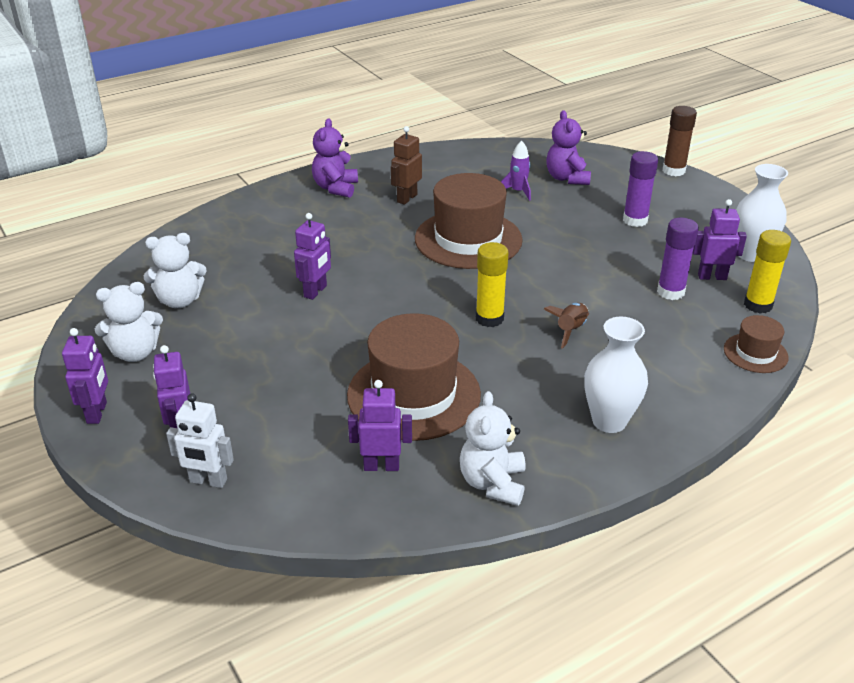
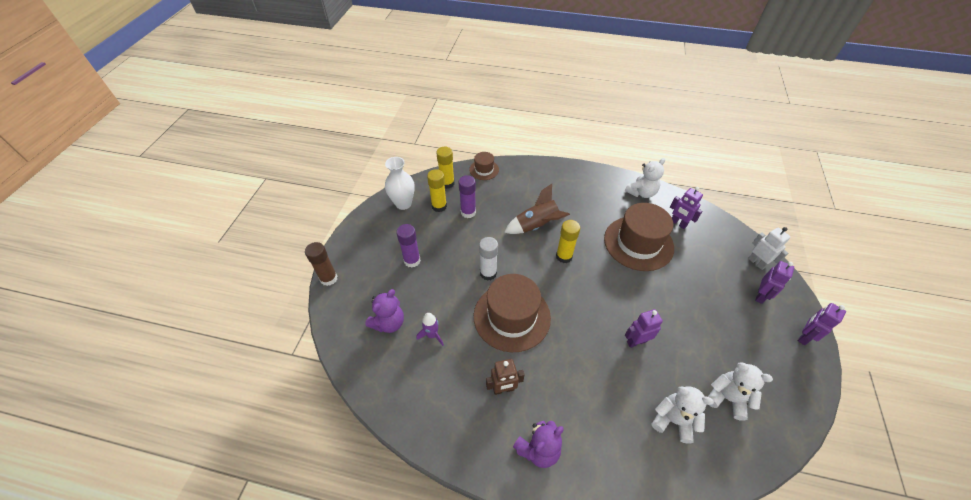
camera: 135 degrees left, 15 degrees up
white teddy bear [95,282,163,362] -> white teddy bear moved to [652,386,714,443]
brown rocket [544,303,589,349] -> brown rocket [504,184,570,234], size x1.68
white vase [584,317,648,433] -> none
purple robot [693,199,747,280] -> yellow glue stick [427,169,447,212]
none -> white glue stick [479,237,498,281]

